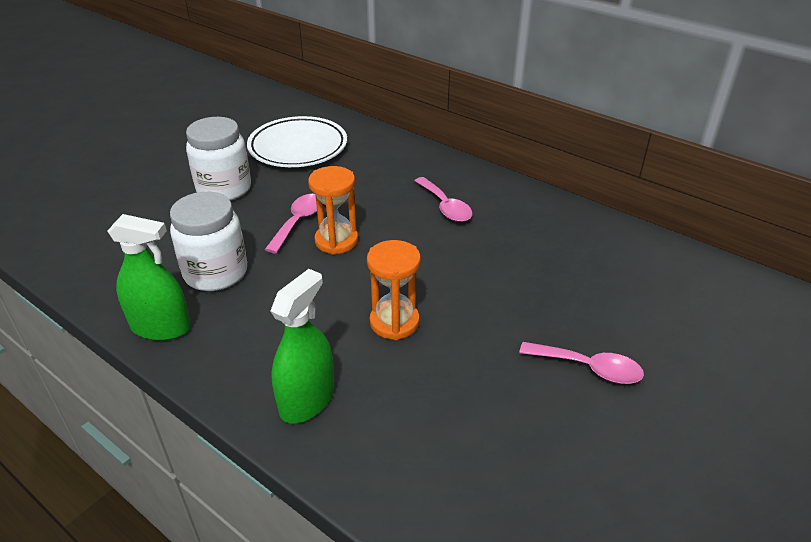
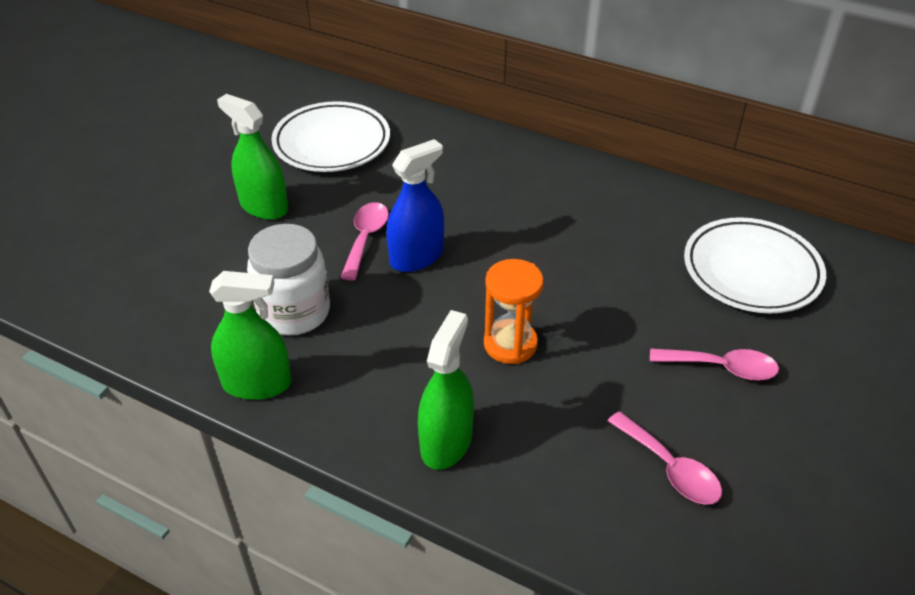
camera: 10 degrees left, 5 degrees up
white jar [186,117,251,201] -> green spray bottle [217,94,288,220]
orange hourglass [308,166,358,255] -> blue spray bottle [386,139,444,272]
pink spoon [414,177,473,222] -> pink spoon moved to [608,411,722,505]
none -> white plate [684,217,826,313]

